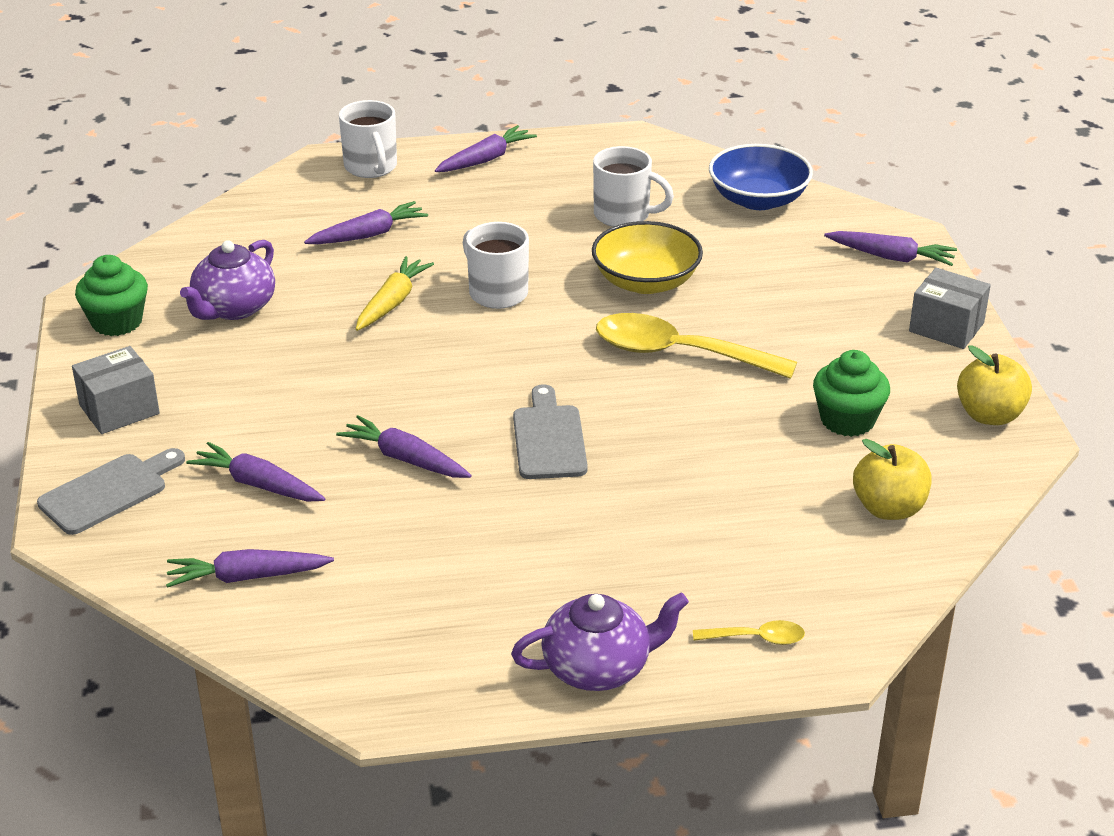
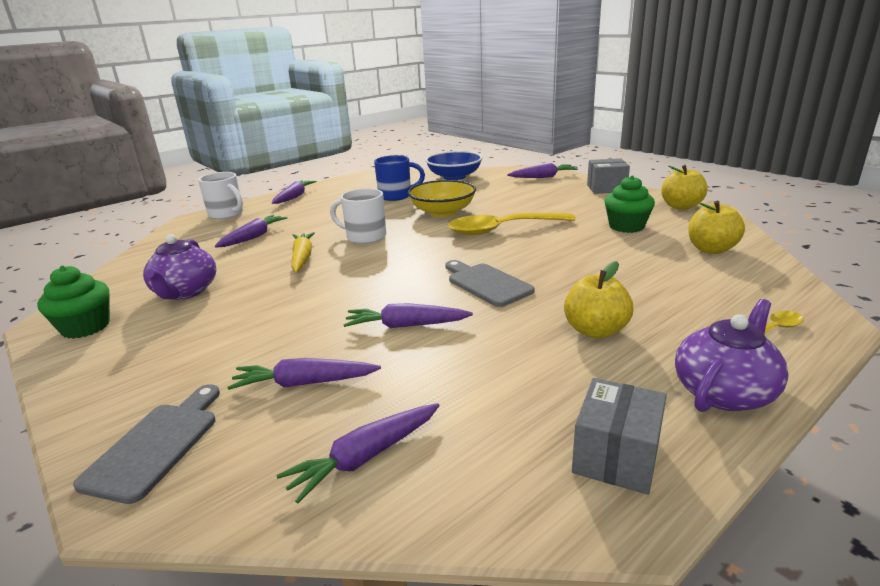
camera: 30 degrees left, 10 degrees down
grey box [72,346,160,434] -> grey box moved to [572,378,667,495]
white mug [593,146,674,227] -> blue mug [374,155,425,201]
none -> yellow apple [564,261,633,339]

